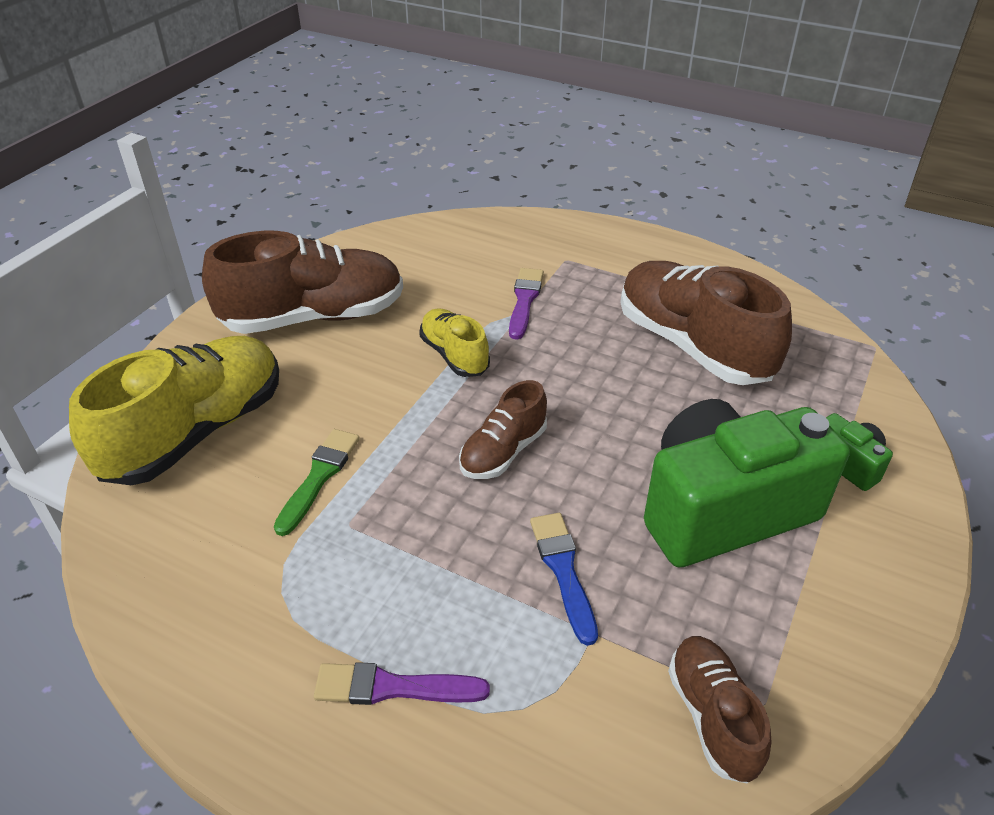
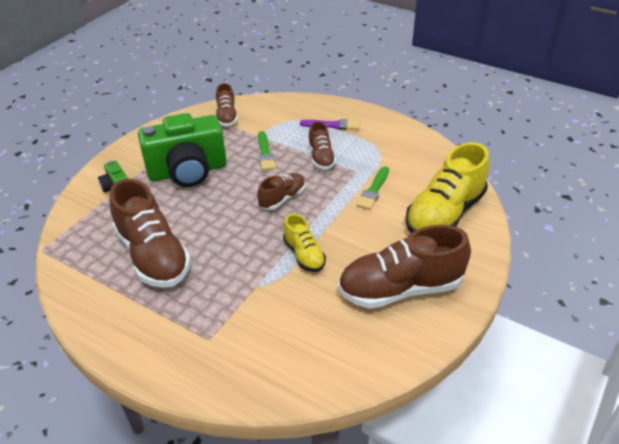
camera: 175 degrees left, 0 degrees up
purple brush [509,268,544,340] -> none
blue brush [530,513,598,646] -> green brush [258,131,276,171]
none -> brown shoe [308,121,336,170]

